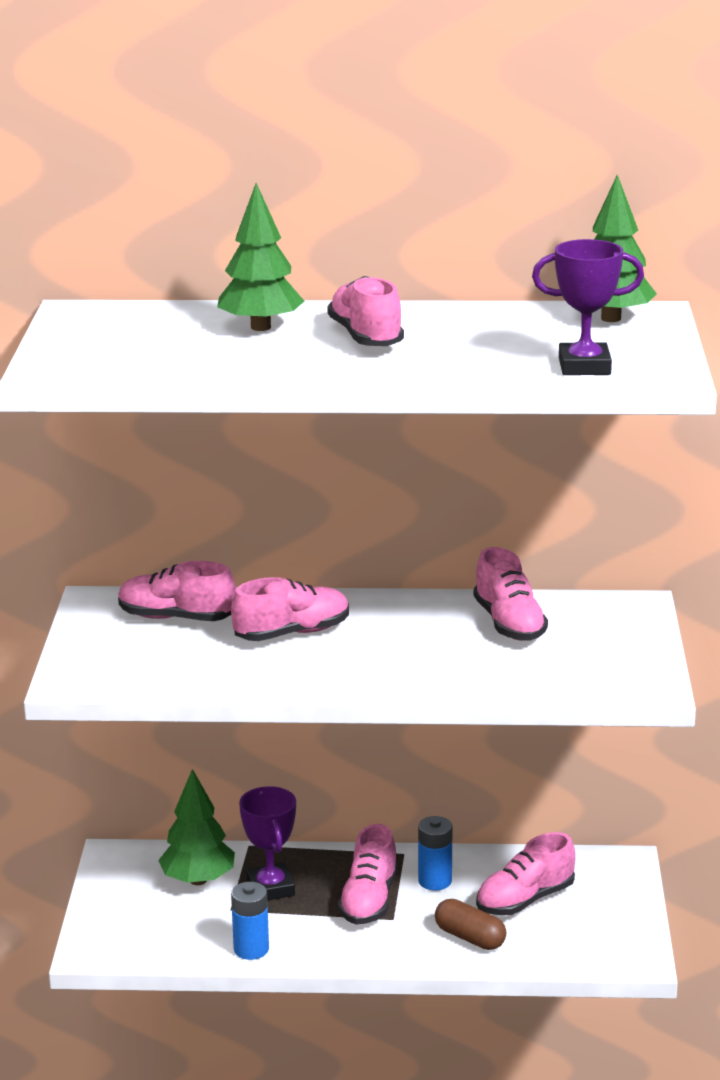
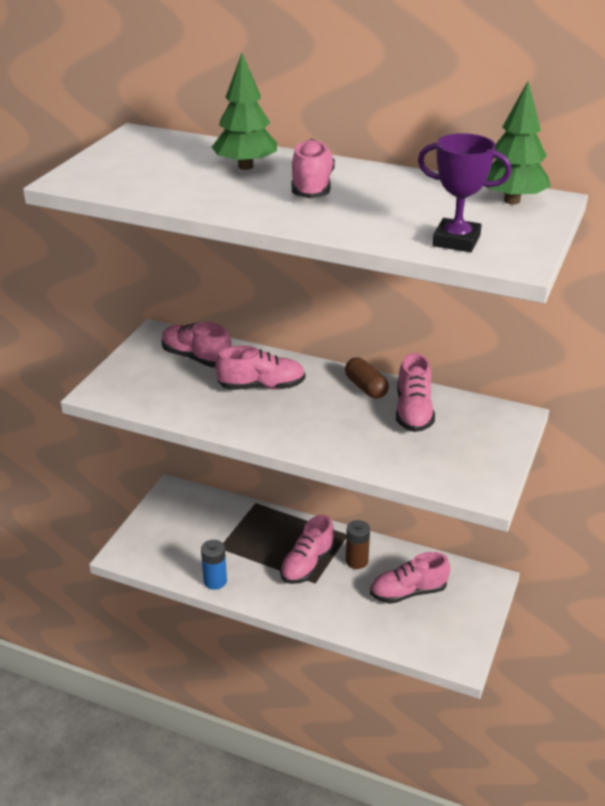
camera: 20 degrees right, 10 degrees up
green tree [158,769,235,885] -> none
purple trophy [239,786,296,900] -> none
blue battery [418,816,452,891] -> brown battery [346,520,370,569]
brown capsule [435,899,506,950] -> brown capsule moved to [345,358,389,399]

